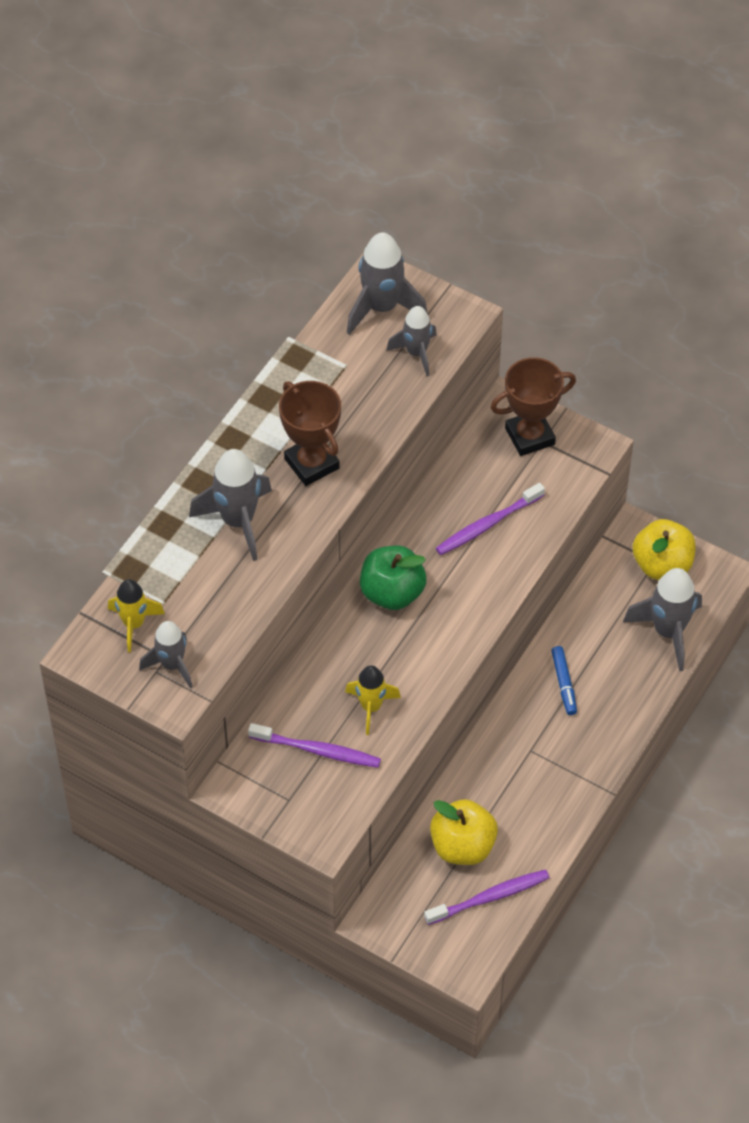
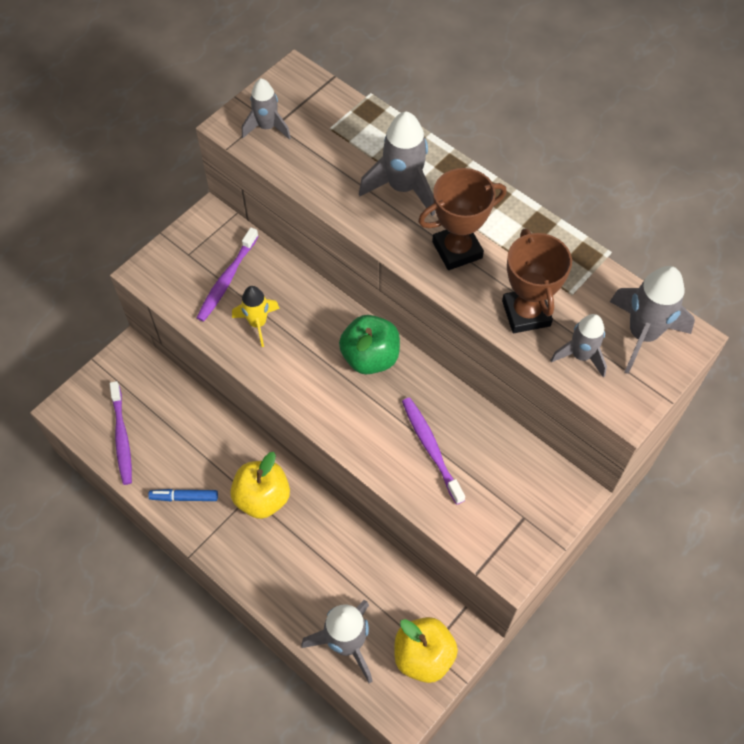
camera: 100 degrees right, 5 degrees up
yellow rocket [108,579,165,652] -> none
yellow apple [430,799,498,865] -> yellow apple moved to [230,452,290,519]
brown trophy [490,357,576,456] -> brown trophy moved to [502,229,572,333]
blue marker [551,646,577,715] -> blue marker moved to [148,489,218,501]

